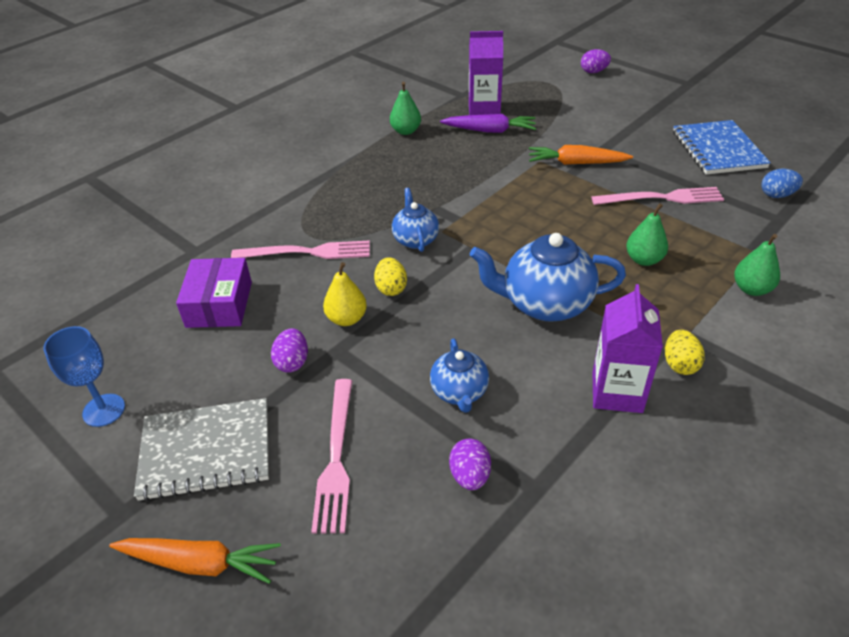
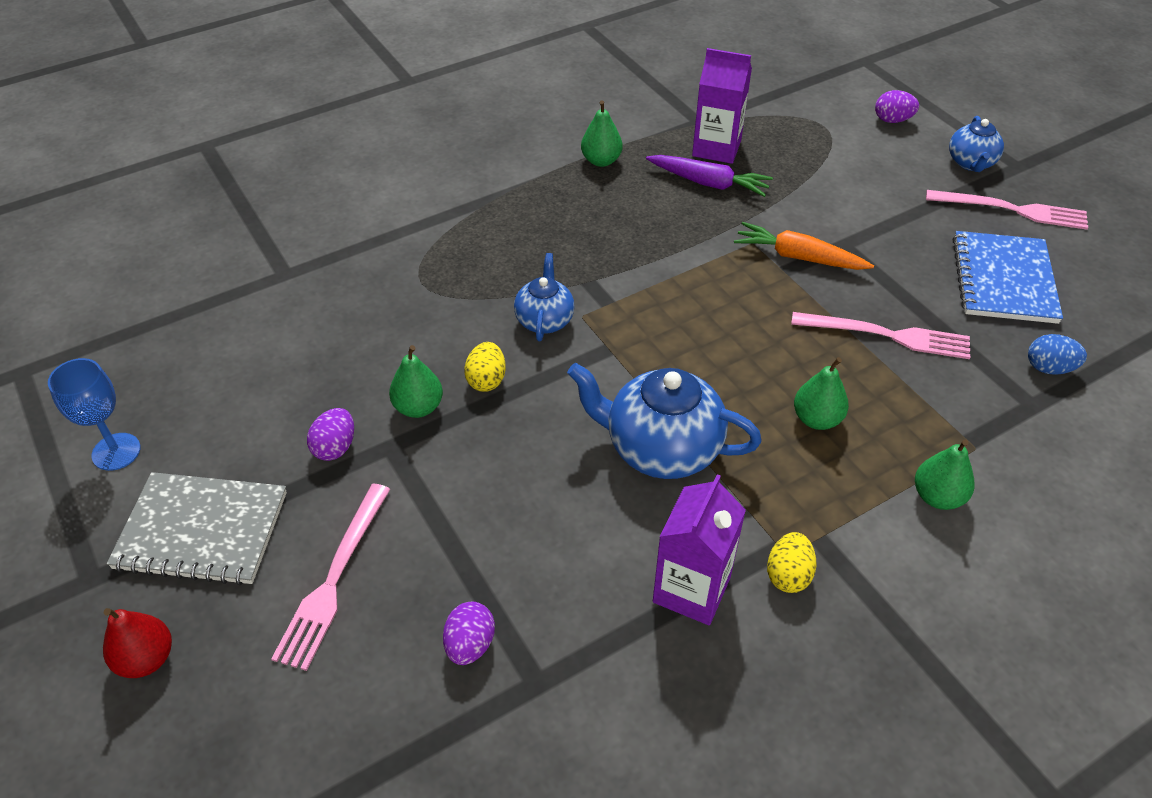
camera: 15 degrees right, 5 degrees up
orange carrot [109,538,281,584] -> red pear [103,608,172,678]
purple box [176,258,252,328] -> none
pink fork [231,240,370,259] -> pink fork moved to [926,190,1088,230]
yellow pear [323,262,367,326] -> green pear [389,345,443,418]
blue teapot [430,338,489,413] -> blue teapot moved to [949,116,1004,172]

